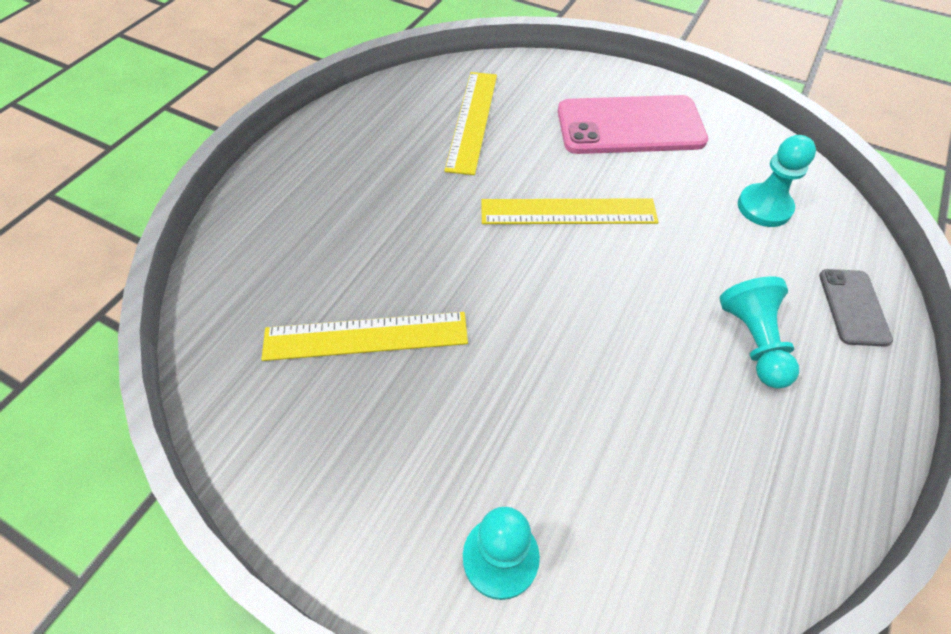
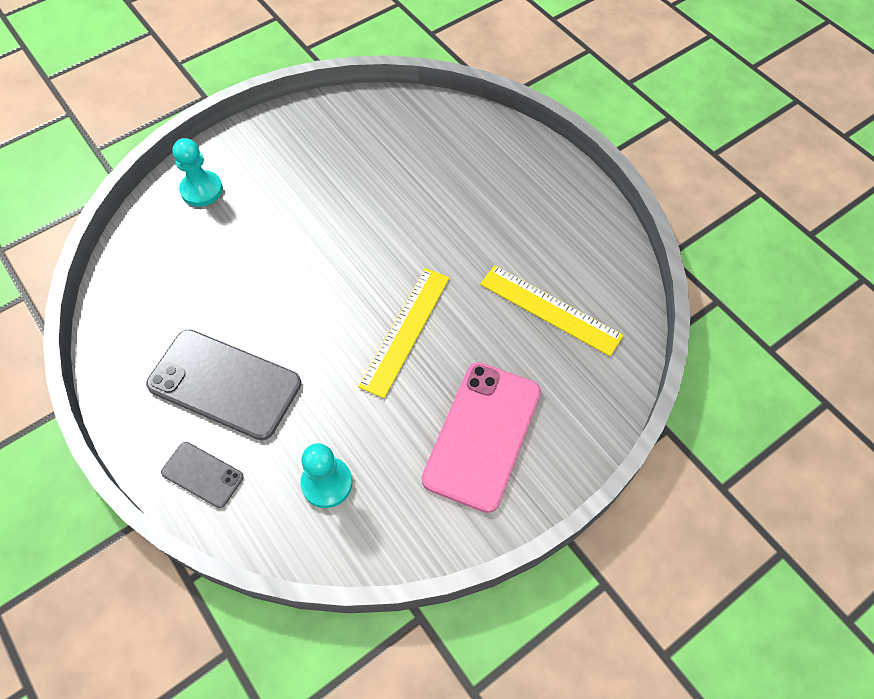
camera: 115 degrees right, 5 degrees up
yellow ruler [261,312,468,361] -> none
turquoise pawn [719,276,799,389] -> grey phone [146,329,301,440]

